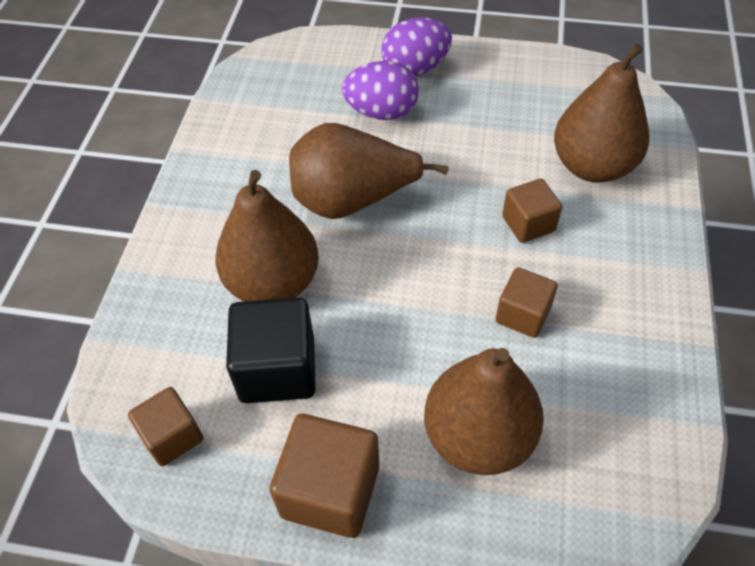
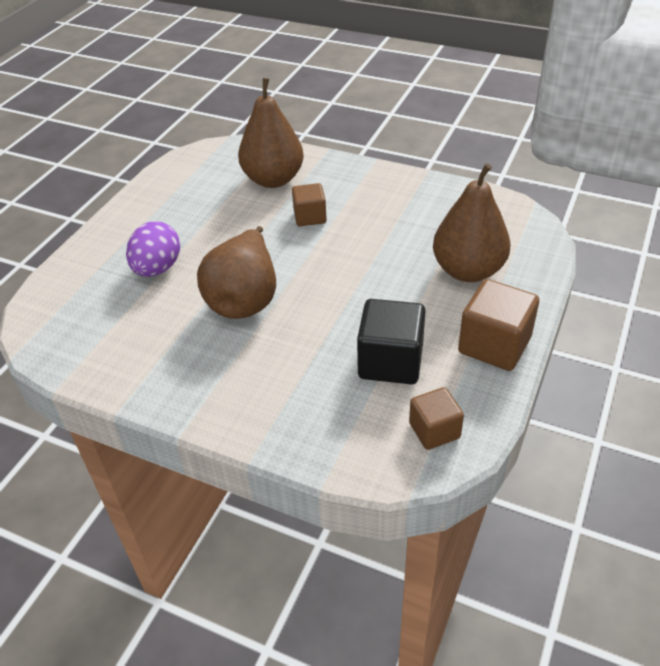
camera: 75 degrees left, 10 degrees down
brown pear [215,170,319,302] -> none
purple egg [381,17,452,76] -> none
brown cube [496,267,558,338] -> none

